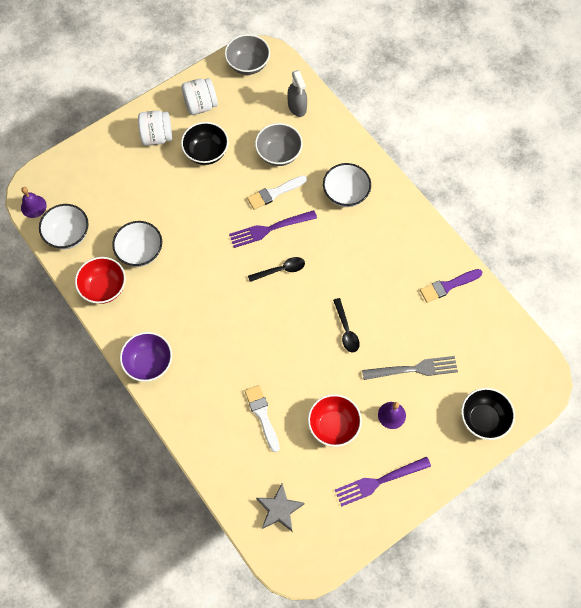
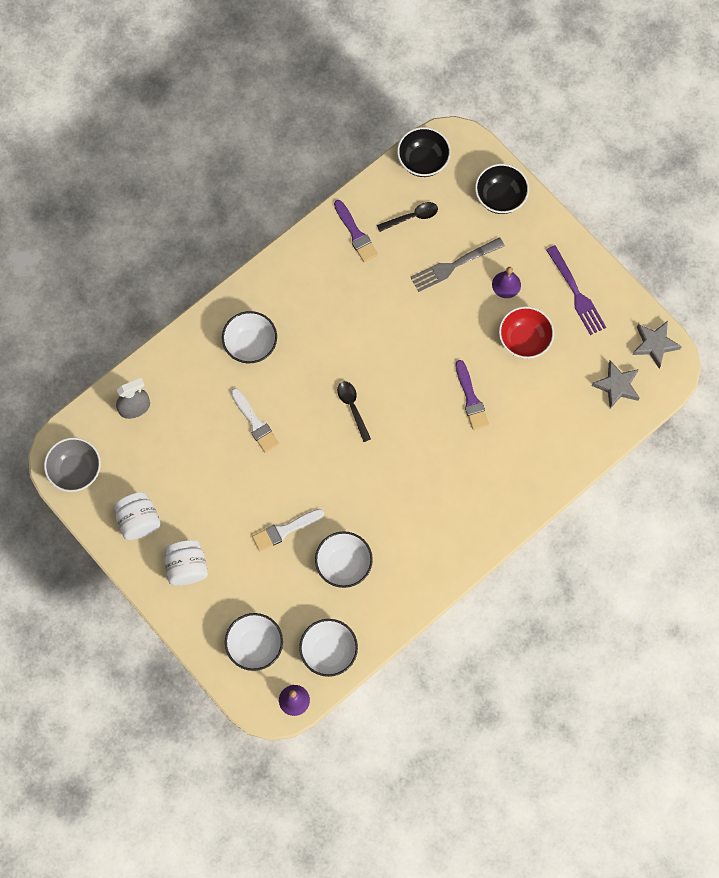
camera: 95 degrees left, 5 degrees up
red bowl [75,257,126,304] -> none
purple bowl [120,332,172,382] -> none
black bowl [181,122,229,165] -> black bowl moved to [397,127,451,177]
purple fork [229,210,317,248] -> none
white brush [245,385,280,452] -> white brush moved to [252,509,324,551]
grey bowl [255,123,303,166] -> none
black spoon [333,298,360,352] -> black spoon moved to [377,202,438,232]
grey fork [362,356,458,380] -> grey fork turned 105 degrees counterclockwise [410,237,505,292]
none -> white bowl [225,613,283,671]
none -> purple brush [455,360,489,430]
none -> grey star [632,321,682,368]

